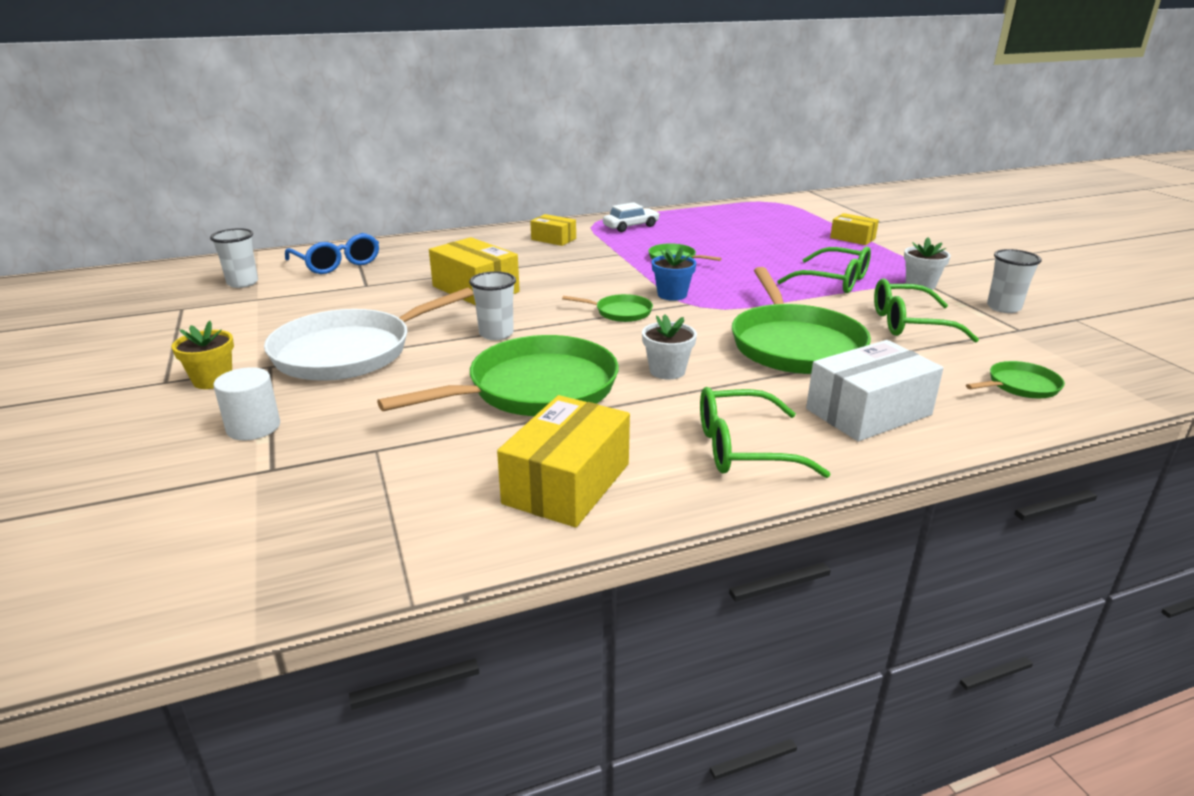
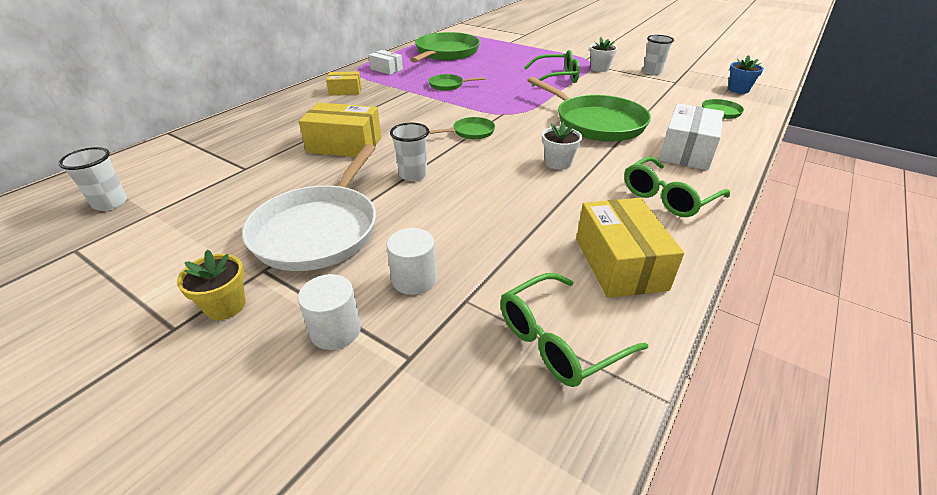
camera: 35 degrees left, 10 degrees up
blue glasses [285,233,379,274] -> none
green pan [377,335,619,416] -> green pan moved to [410,32,480,63]
white car [603,202,660,232] -> white box [369,50,403,75]
blue flower pot [652,247,696,301] -> blue flower pot moved to [728,55,764,94]
yellow box [830,213,879,245] -> none
green glasses [874,278,979,343] -> green glasses moved to [500,273,648,387]
none -> white cylinder [387,228,436,295]

